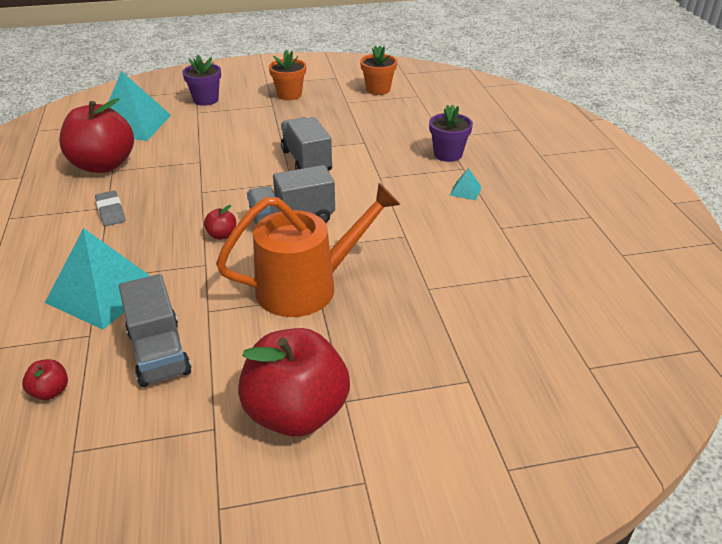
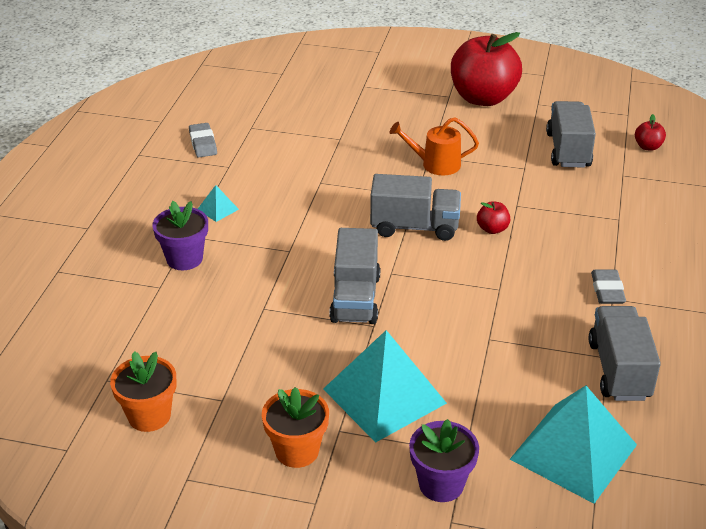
camera: 155 degrees left, 0 degrees up
turquoise pyramid [45,228,150,330] -> turquoise pyramid moved to [323,330,447,443]
red apple [59,98,134,173] -> grey truck [588,306,661,401]
orange watering can [216,183,401,317] -> orange watering can [389,117,479,176], size x0.54
none -> grey eraser [189,123,217,158]

